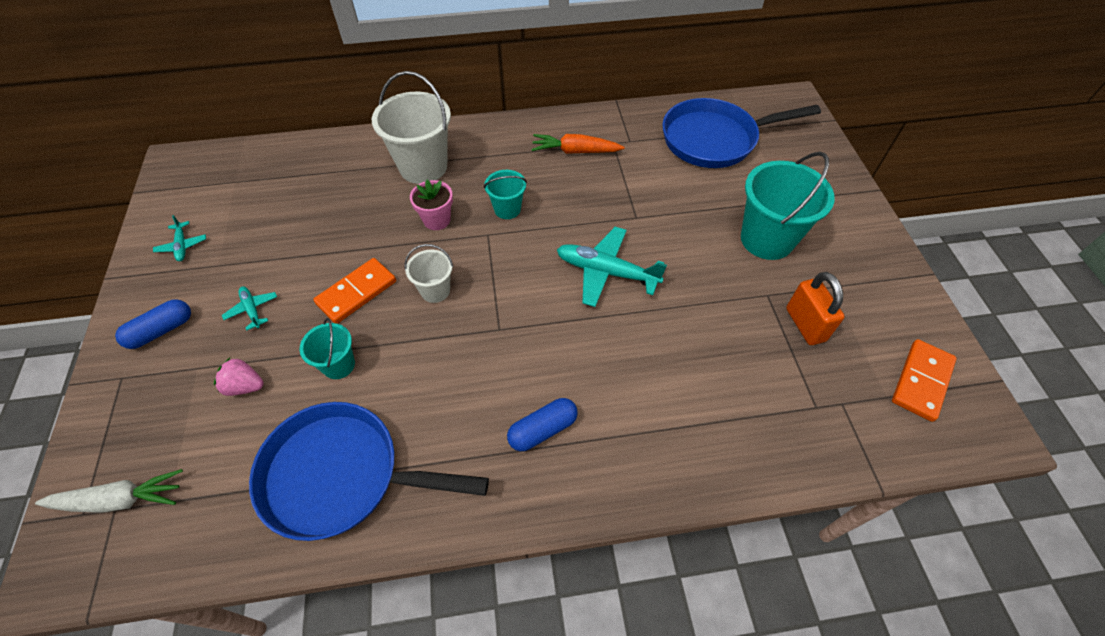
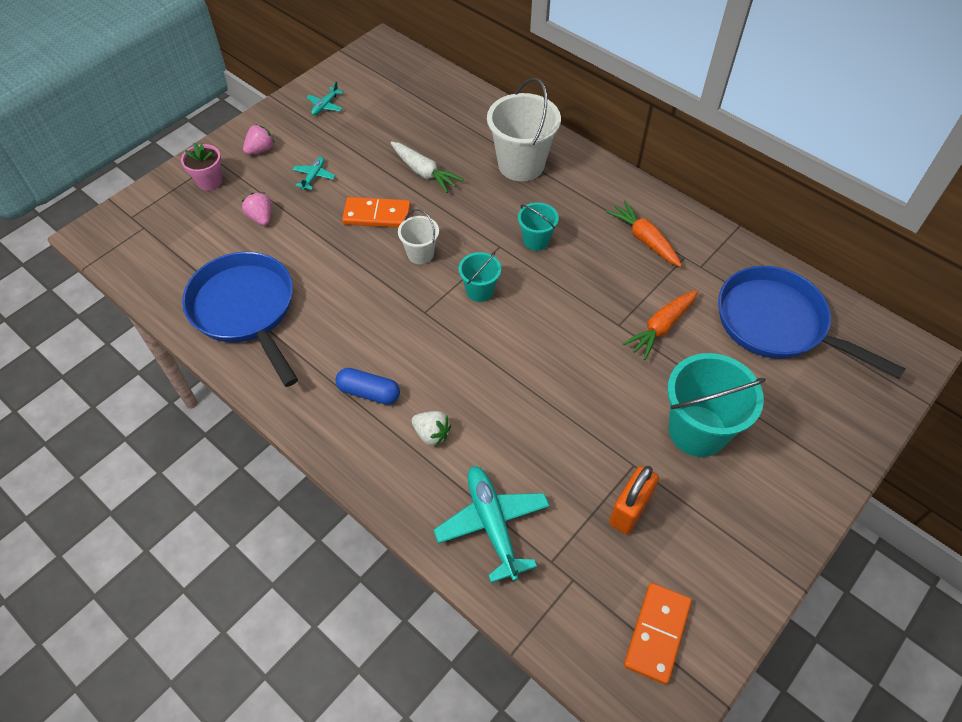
camera: 50 degrees right, 0 degrees up
white carrot [35,469,183,513] -> white carrot moved to [390,141,464,193]
blue capsule [115,299,191,349] -> pink strawberry [243,124,275,155]
turquoise bucket [300,318,355,379] -> turquoise bucket moved to [459,252,501,302]
pink flower pot [410,180,453,230] -> pink flower pot moved to [181,143,222,191]
turquoise plane [557,227,667,307] -> turquoise plane moved to [434,466,550,583]
orange domino [892,339,957,422] -> orange domino turned 60 degrees counterclockwise [624,583,692,684]
none -> white strawberry [412,411,451,447]
none -> orange carrot [623,290,698,360]

